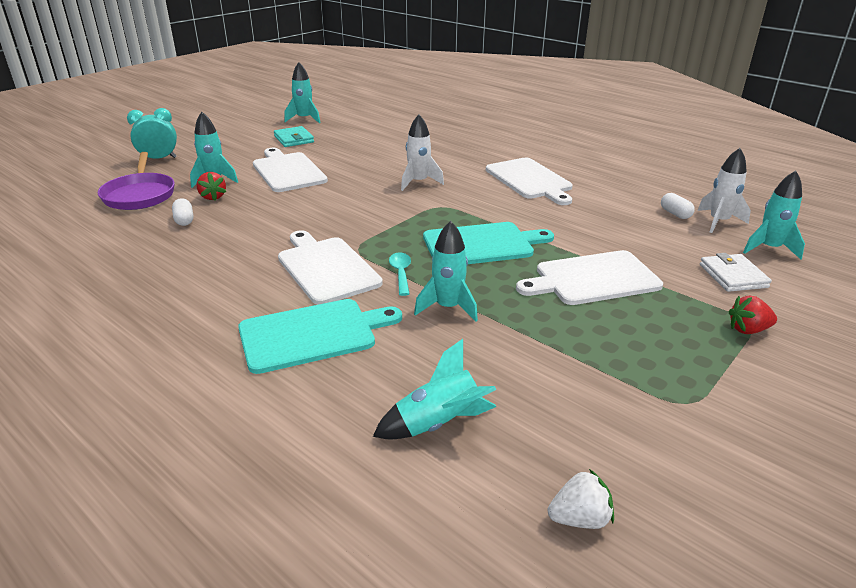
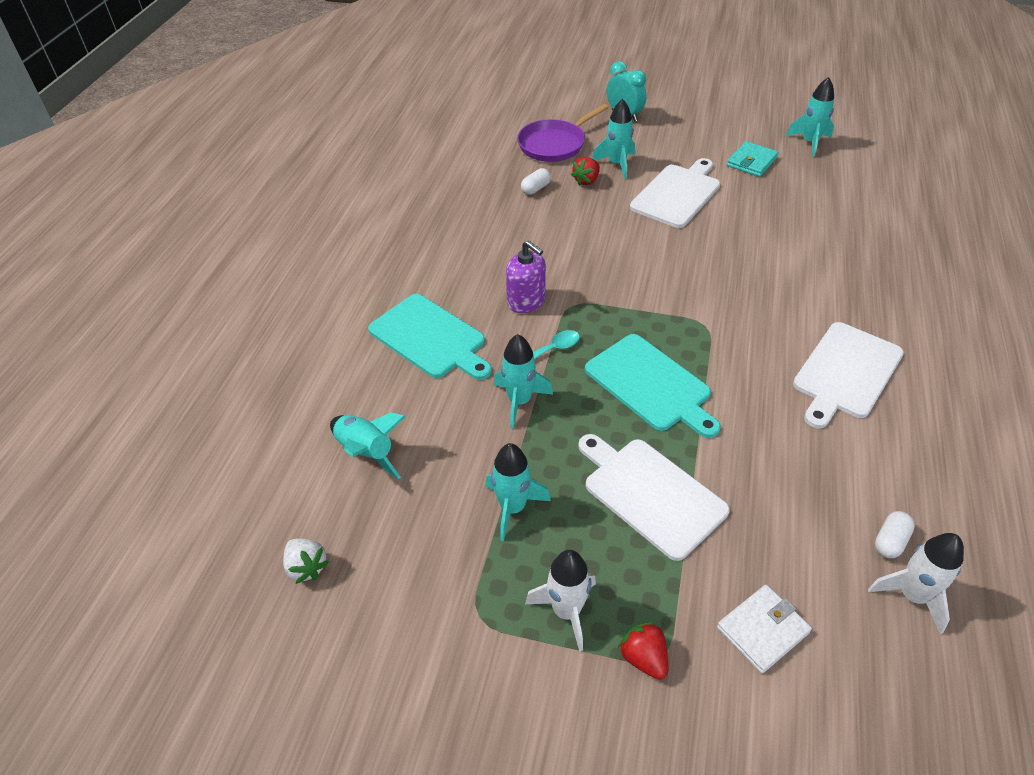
camera: 65 degrees right, 15 degrees up
white cutting board [278,230,383,305] -> purple soap dispenser [506,240,546,313]
white rocket [401,114,444,191] -> white rocket moved to [525,550,596,651]
turquoise rocket [743,171,805,259] -> turquoise rocket moved to [486,443,551,541]

